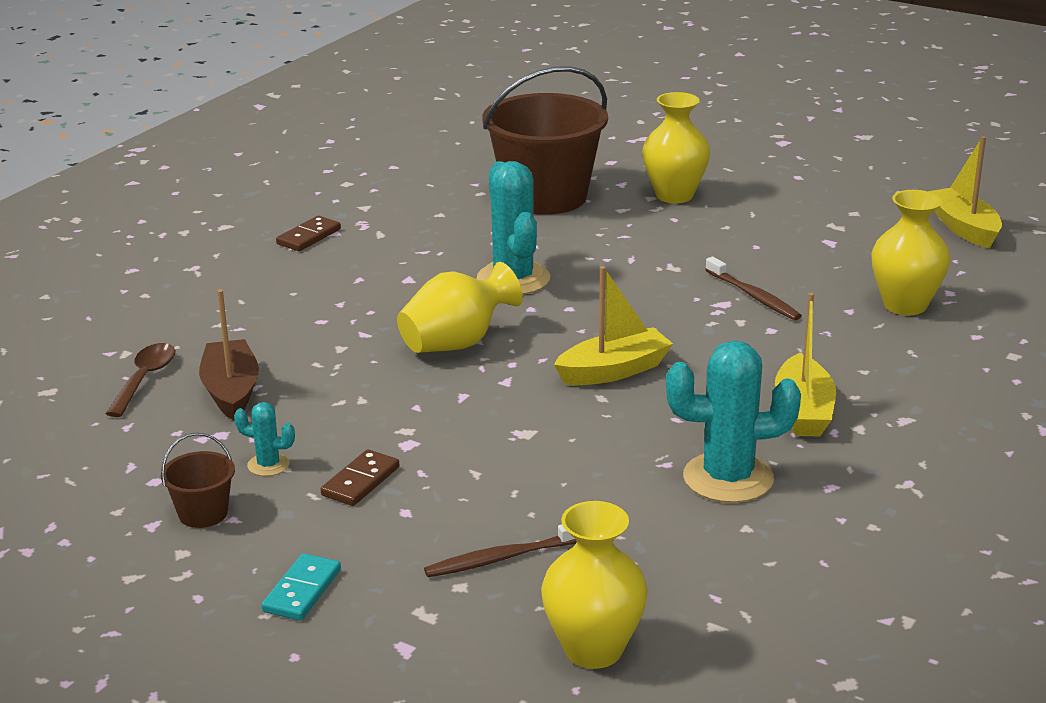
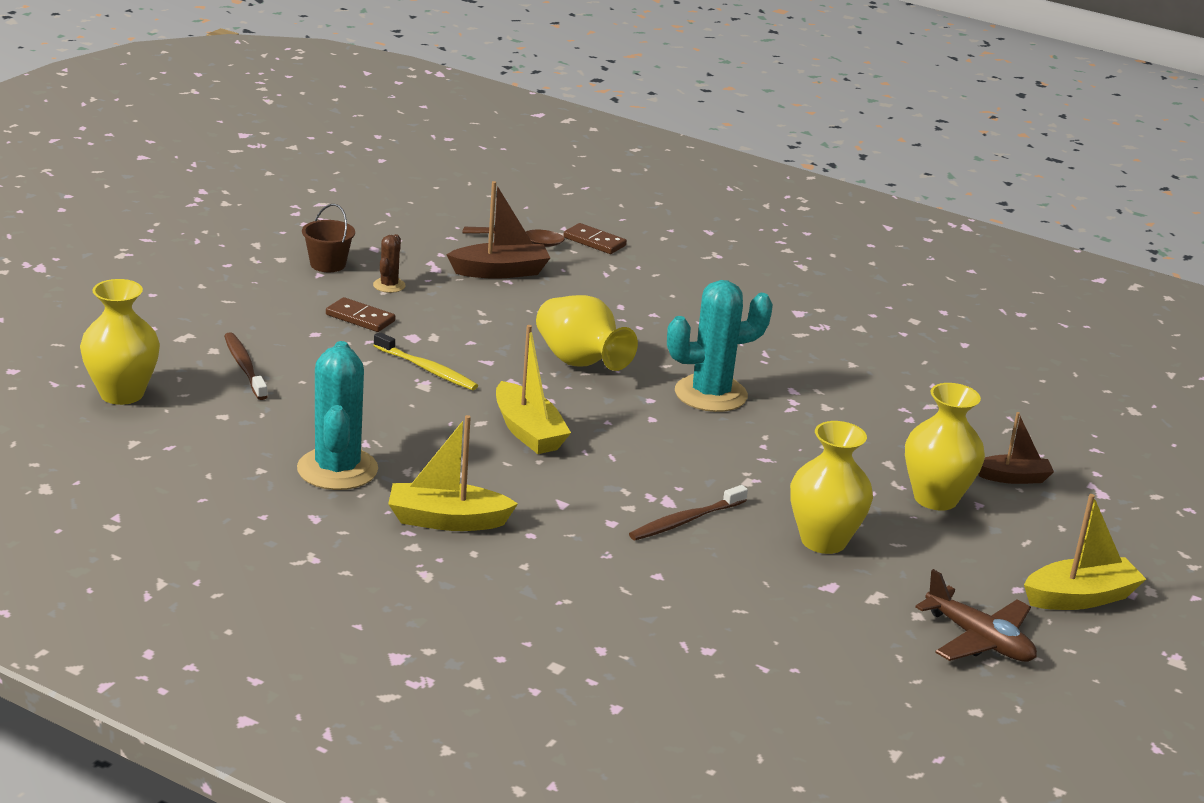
camera: 85 degrees right, 0 degrees up
turquoise cactus [234,402,295,476] -> brown cactus [373,234,406,293]
turquoise domino [261,553,341,621] -> none
brown domino [276,216,341,251] -> brown domino moved to [563,223,627,254]
brown bucket [482,66,608,215] -> none
yellow vase [871,190,950,315] -> yellow vase moved to [790,421,873,554]
yellow boat [928,136,1002,248] -> yellow boat moved to [1024,494,1146,610]
none -> yellow toothbrush [373,332,478,390]
none -> brown plane [915,569,1037,662]
none -> brown boat [979,412,1054,484]

